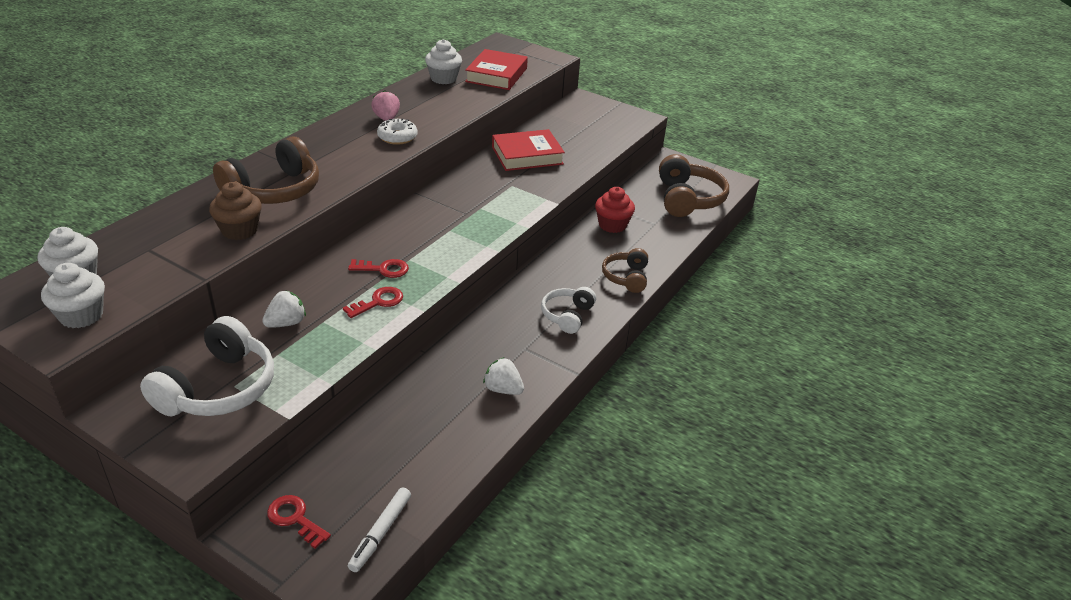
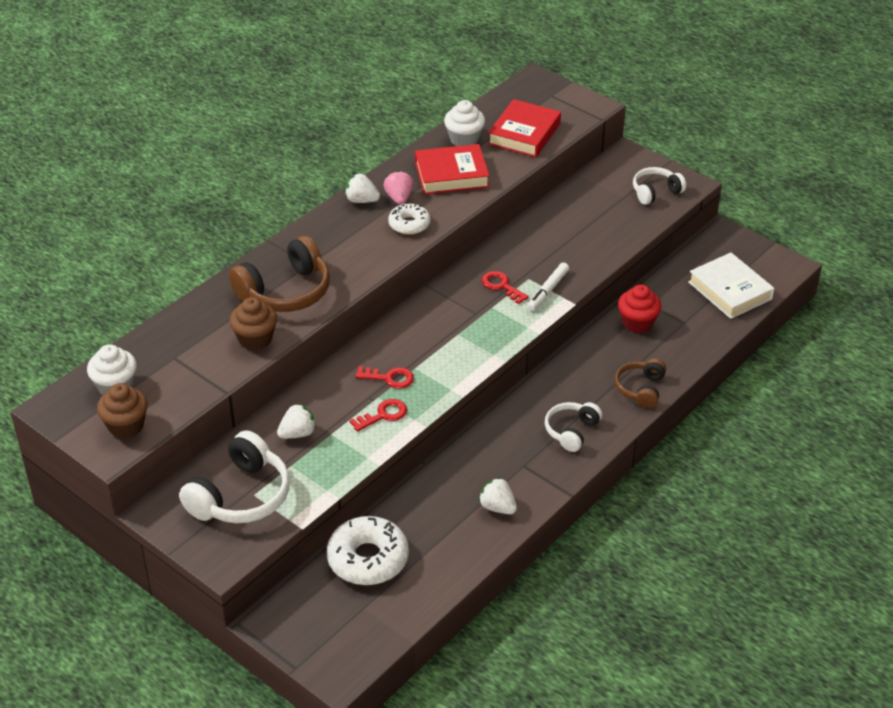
camera: 10 degrees right, 5 degrees up
white cupcake [41,263,105,328] -> brown cupcake [97,383,148,438]
red key [267,495,331,549] -> red key moved to [482,271,529,304]
white marker [348,487,411,572] -> white marker moved to [527,262,569,311]
red book [492,129,565,171] -> red book moved to [415,144,490,195]
brown headphones [659,154,729,217] -> white book [688,252,774,319]
none -> white donut [327,516,409,585]
none -> white strawberry [345,174,380,203]
none -> white headphones [633,167,686,205]

